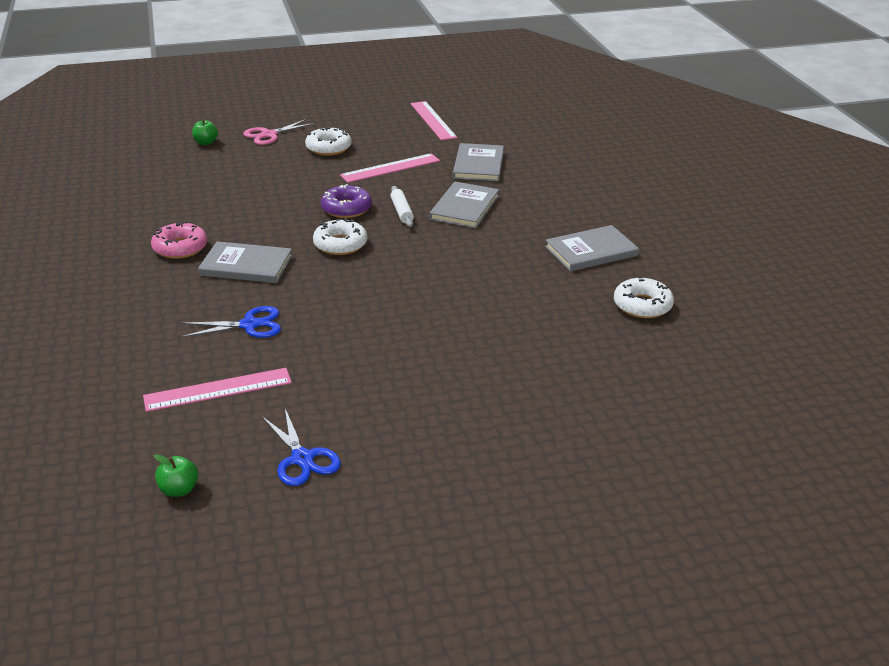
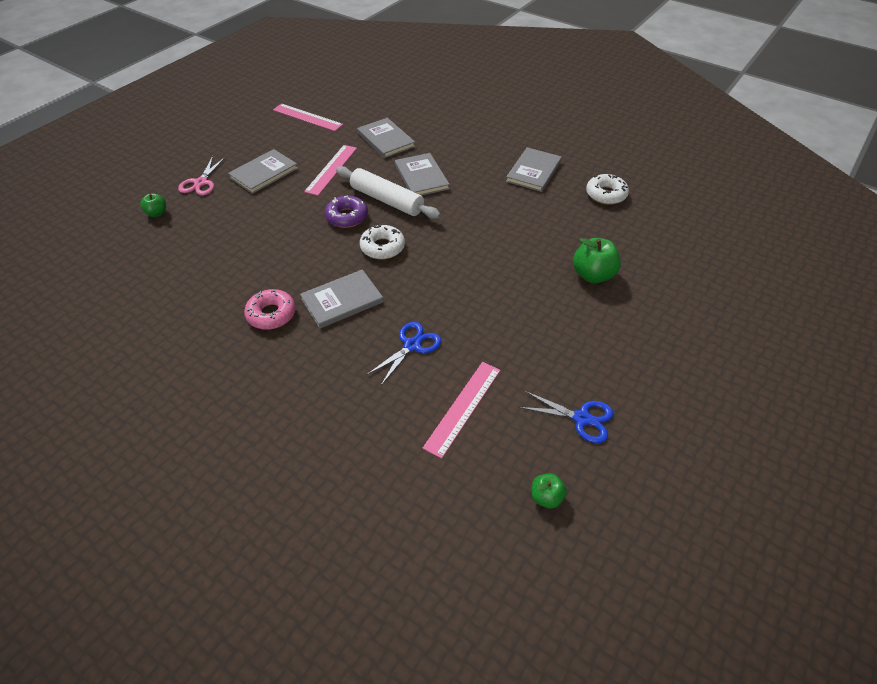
camera: 40 degrees left, 15 degrees up
white donut [305,126,352,156] -> grey book [228,149,298,194]
white rolling pin [390,186,414,227] -> white rolling pin [336,166,441,219], size x1.91
none -> green apple [573,238,621,283]

